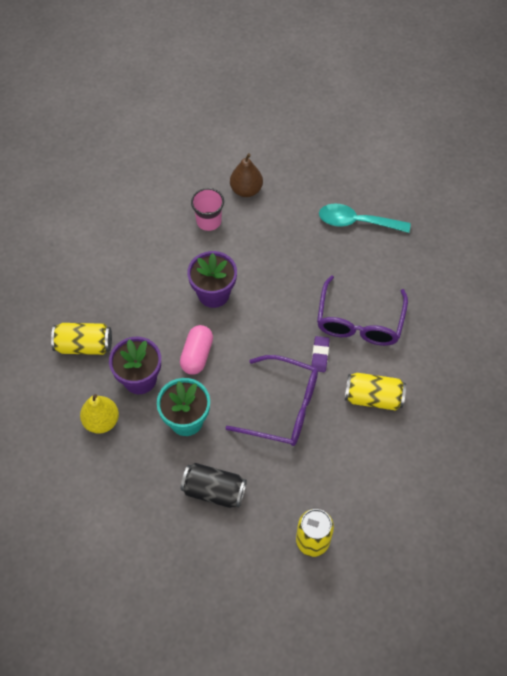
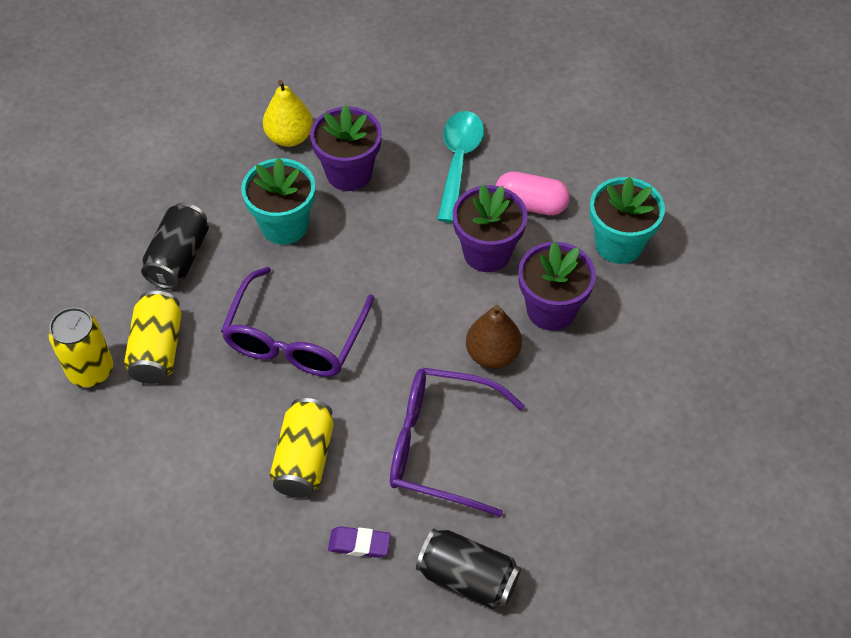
camera: 90 degrees right, 5 degrees down
yellow can [51,323,112,355] -> yellow can moved to [124,291,182,384]
pink capsule [180,325,213,375] -> pink capsule moved to [496,171,570,215]
pink cup [191,188,224,231] -> turquoise flower pot [590,177,665,264]
brown pear [230,153,263,197] -> brown pear moved to [466,305,522,369]
purple eraser [311,336,329,372] -> purple eraser moved to [328,526,391,558]
turquoise spoon [319,204,411,233] -> turquoise spoon moved to [437,111,484,223]
none -> black can [416,528,521,609]
none -> purple flower pot [518,241,596,331]

